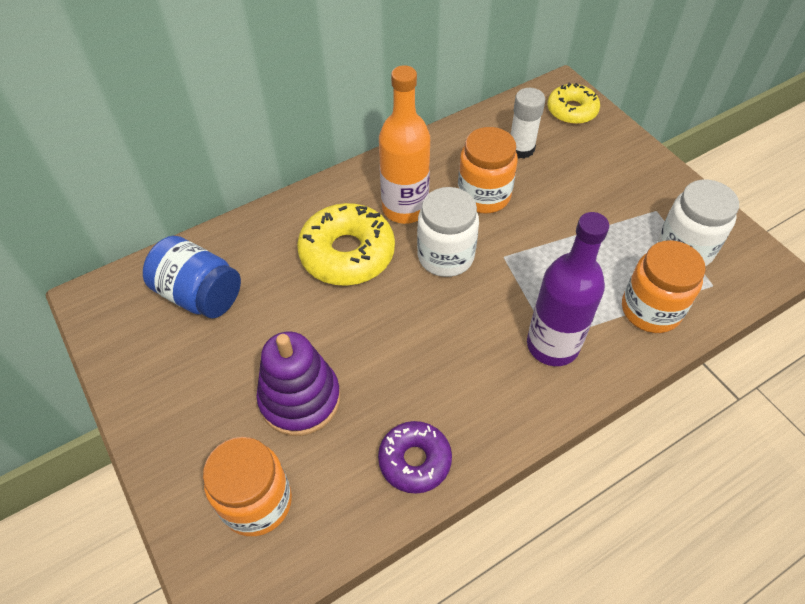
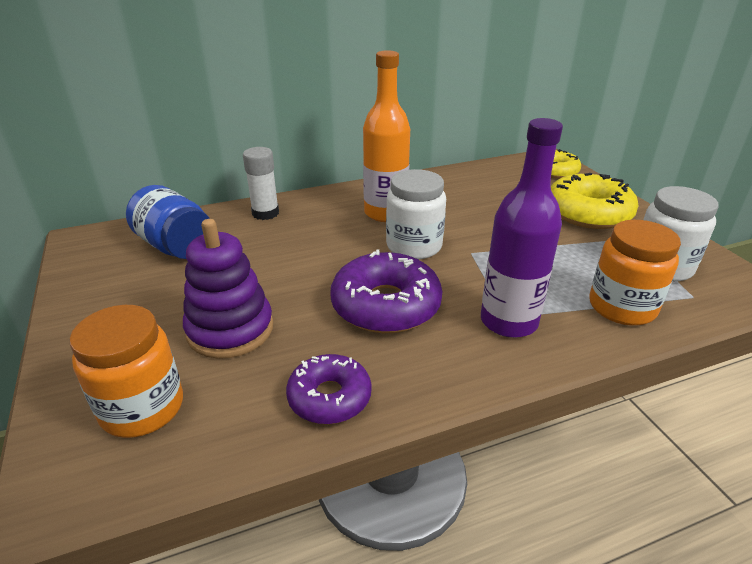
camera: 10 degrees right, 20 degrees down
yellow donut [297,203,395,286] -> yellow donut moved to [551,173,639,229]
orange jar [458,127,518,214] -> none
white glue stick [511,88,545,159] -> white glue stick moved to [243,147,279,220]
none -> purple donut [330,250,443,333]

